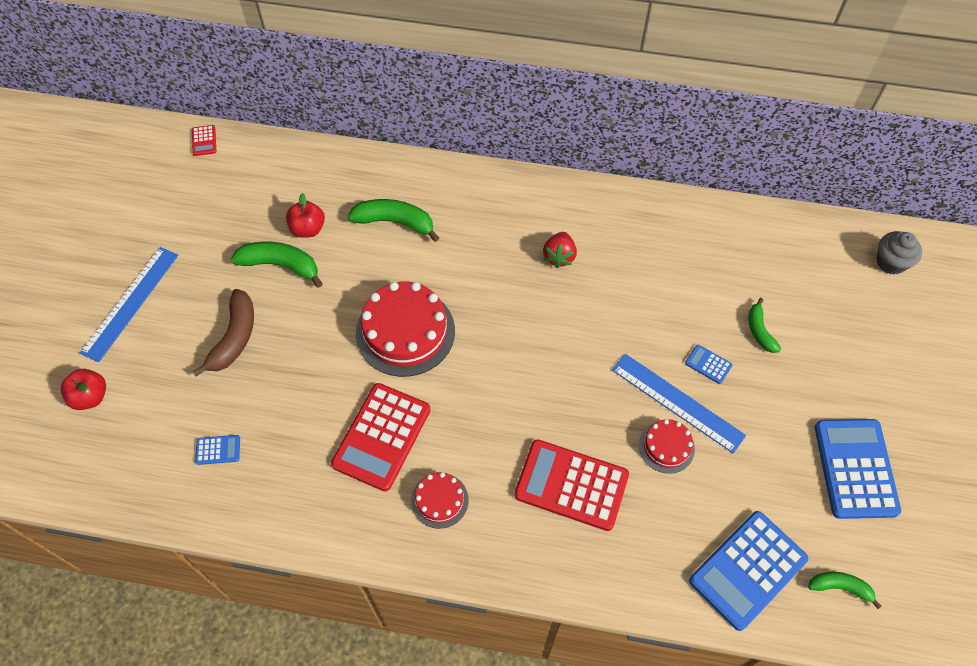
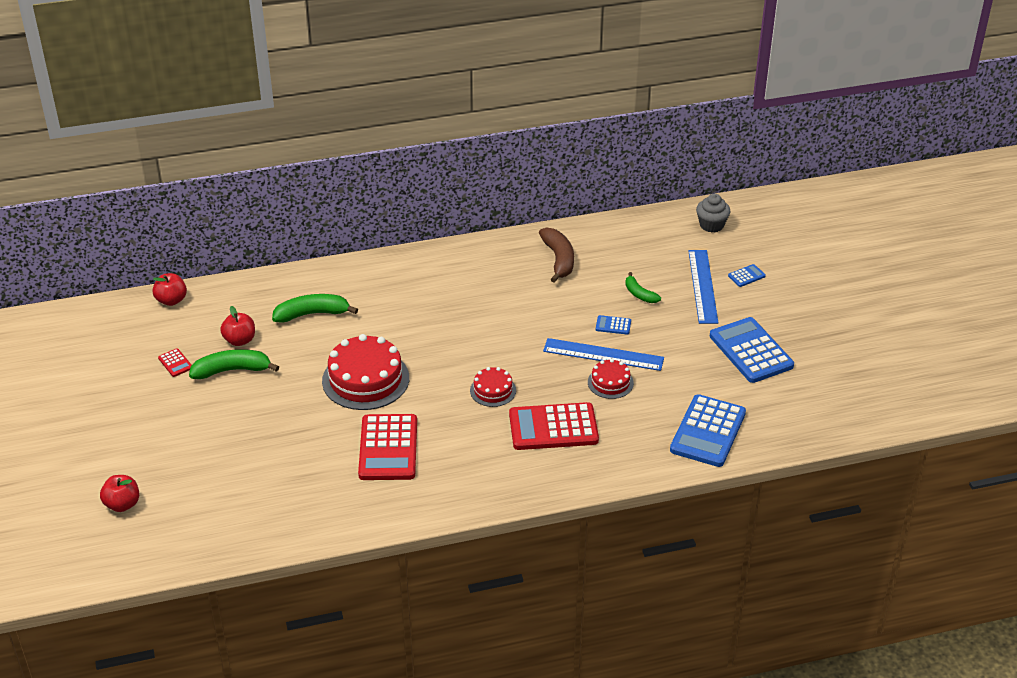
camera: 25 degrees left, 20 degrees down
blue ruler [80,247,178,362] -> blue ruler moved to [688,250,718,324]
red calculator [192,125,217,156] -> red calculator moved to [158,348,192,377]
brown banana [192,289,254,376] -> brown banana moved to [539,227,574,283]
blue calculator [195,435,240,465] -> blue calculator moved to [728,264,766,287]
red cake [411,472,469,529] -> red cake moved to [470,367,516,407]
red strawberry [543,232,577,268] -> none
green banana [808,572,882,609] -> none
none -> red apple [152,273,187,306]

